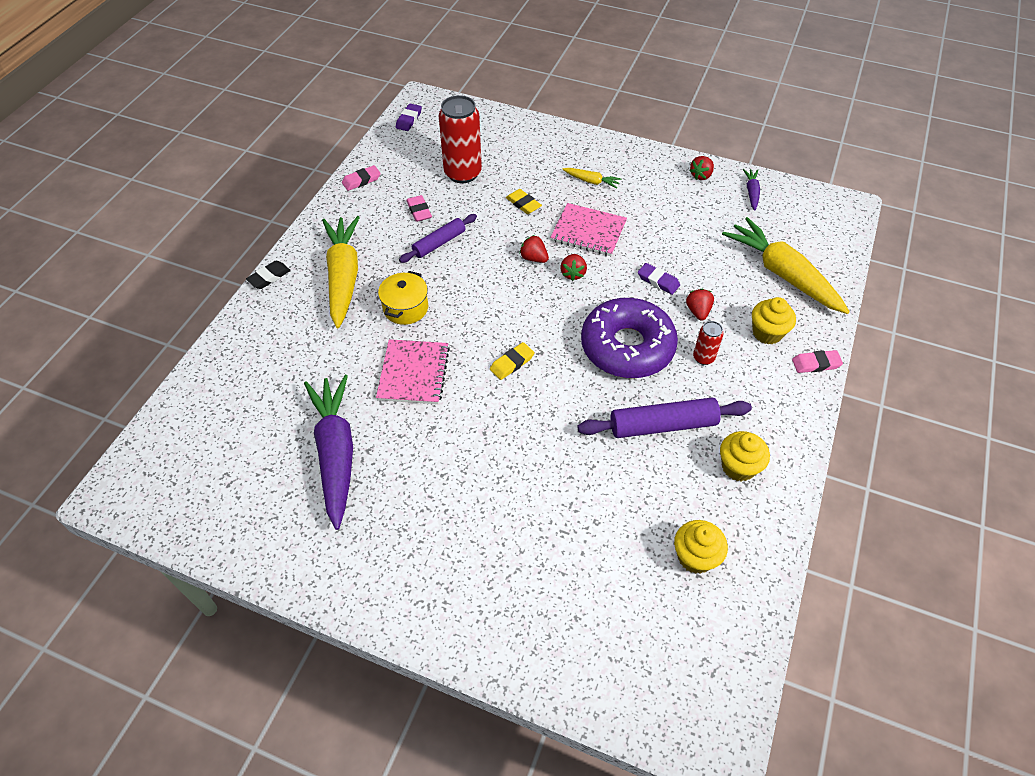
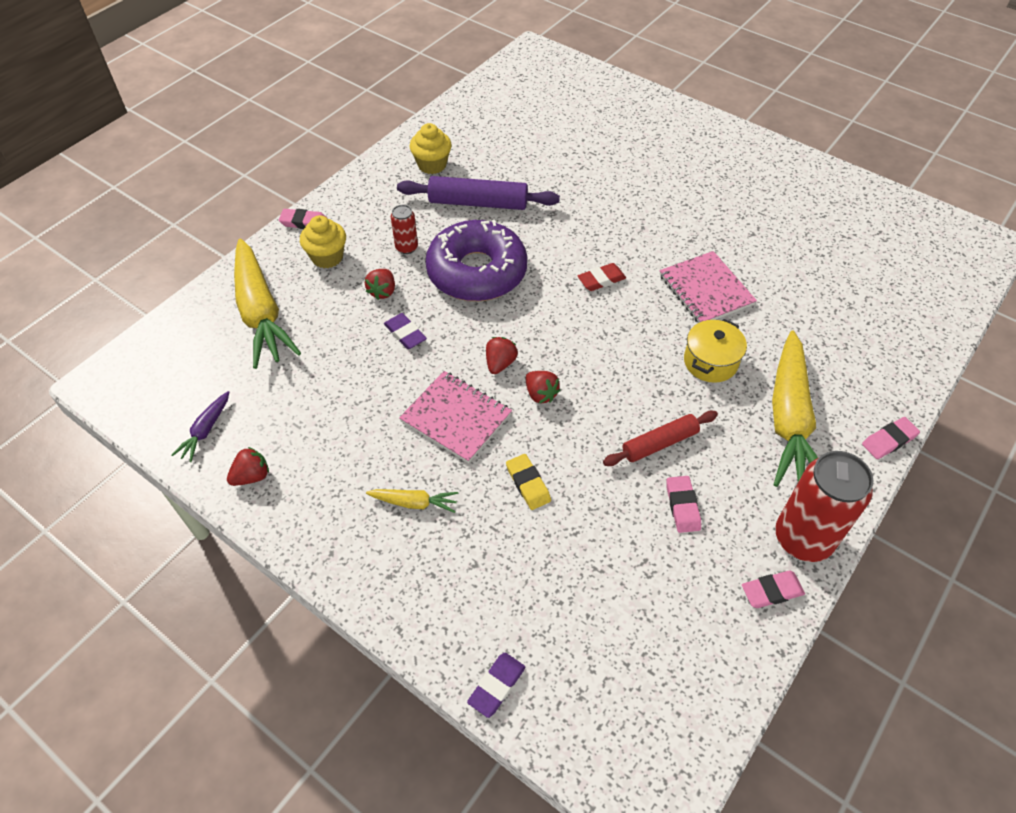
camera: 165 degrees left, 0 degrees up
black eraser [246,261,291,289] -> pink eraser [862,417,920,459]
purple carrot [304,375,353,530] -> none
pink notebook [376,339,450,404] -> pink notebook turned 45 degrees counterclockwise [660,251,757,323]
purple eraser [396,103,422,131] -> purple eraser moved to [467,653,526,718]
purple rolling pin [399,214,477,263] -> red rolling pin [603,411,718,466]
red can [439,95,482,183] -> red can moved to [775,451,873,562]
yellow eraser [490,342,534,380] -> red eraser [577,263,626,291]
yellow carrot [562,168,621,189] -> yellow carrot turned 150 degrees clockwise [366,489,458,513]
yellow cupcake [674,520,728,574] -> none

